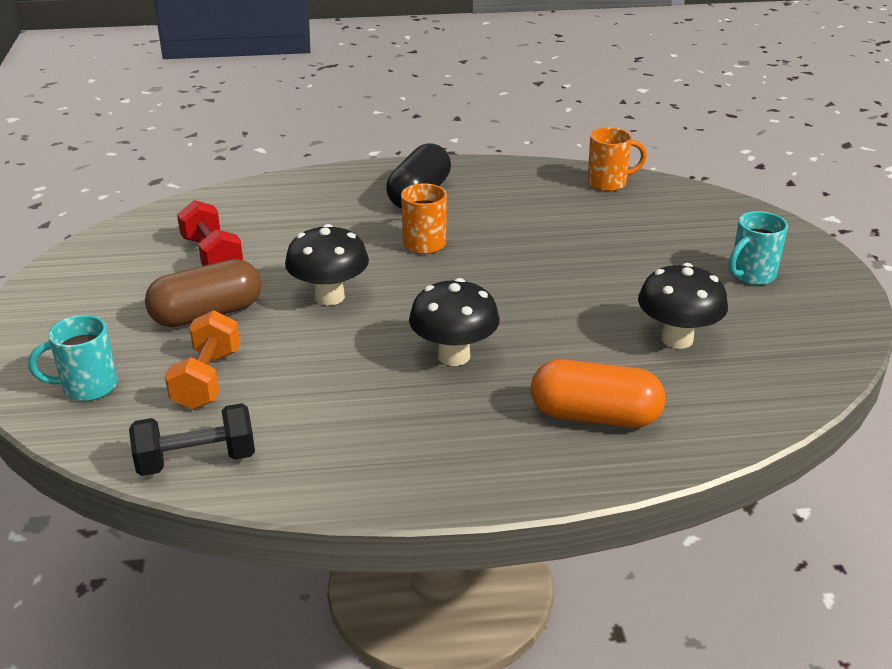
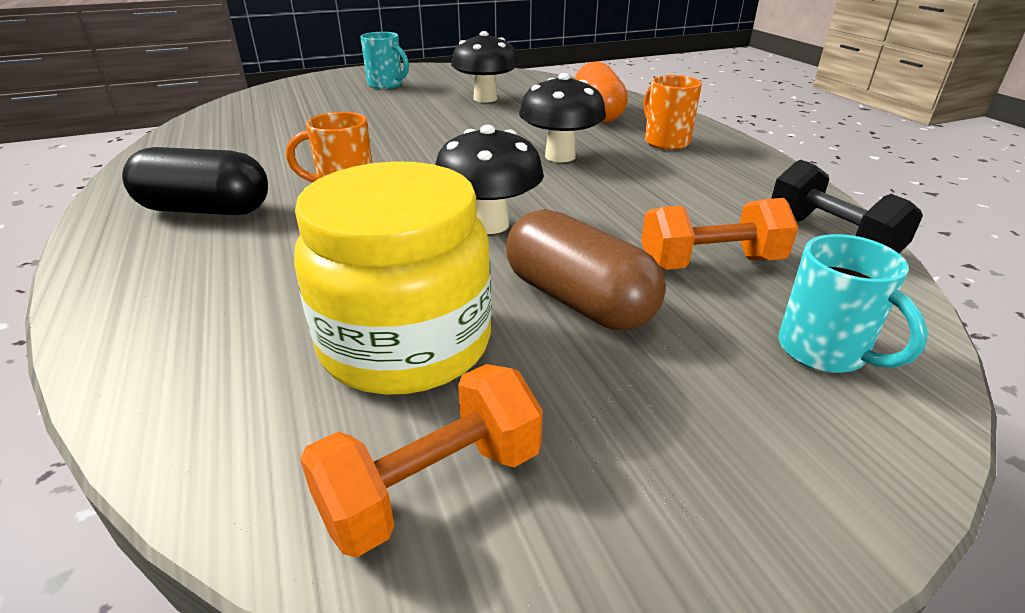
camera: 105 degrees left, 0 degrees up
red dumbbell [177,200,243,266] -> yellow jar [294,161,492,395]
orange mug [587,127,647,191] -> orange mug moved to [644,75,702,150]
none -> orange dumbbell [300,364,543,557]

